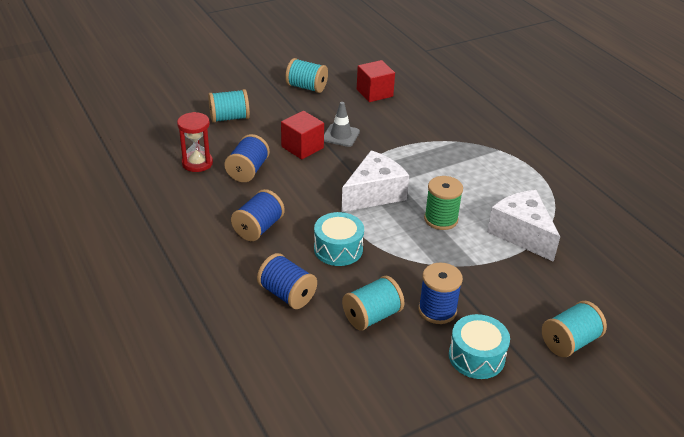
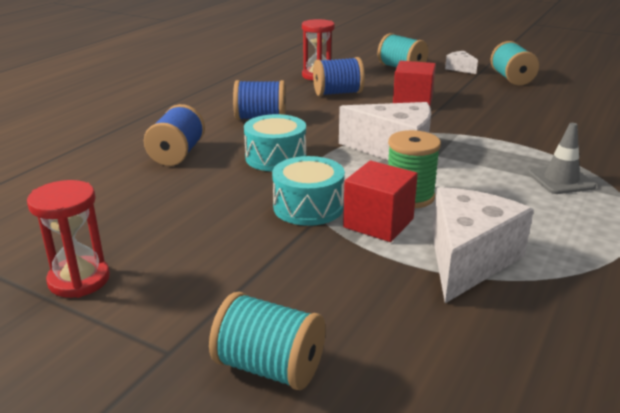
camera: 60 degrees right, 10 degrees down
grey traffic cone [324,102,360,147] -> grey traffic cone moved to [528,123,596,194]
turquoise spool [342,276,405,331] -> none
red cube [357,60,395,102] -> red cube moved to [343,161,418,242]
blue spool [418,263,463,324] -> none
turquoise drum [449,314,510,379] -> turquoise drum moved to [272,156,345,226]
none -> red hourglass [27,180,110,298]
none -> white cheese [445,51,478,74]

